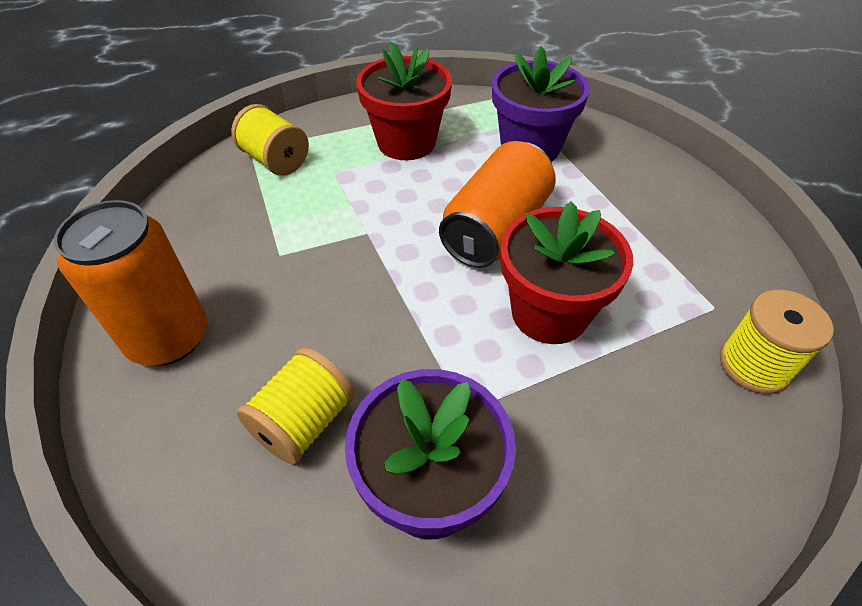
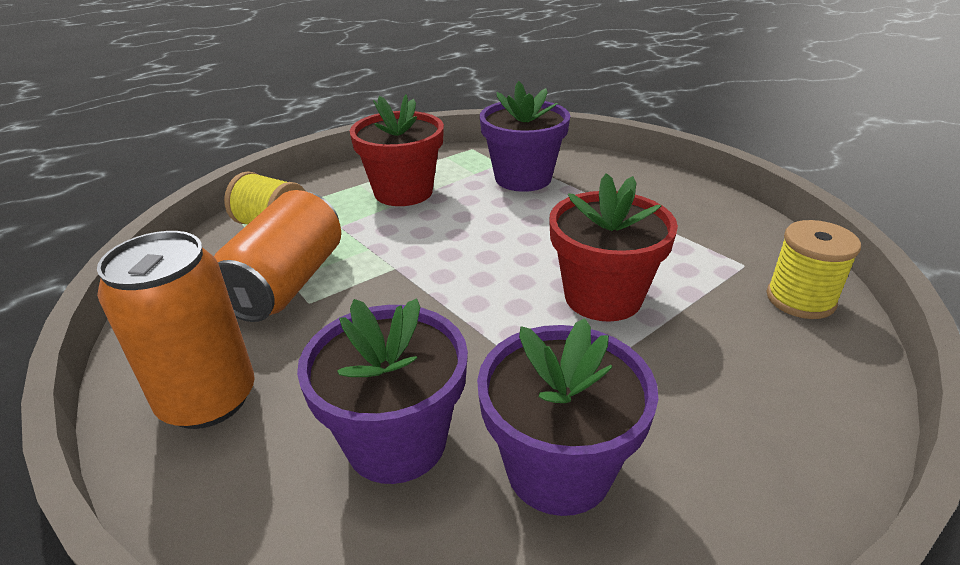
camera: 15 degrees left, 15 degrees down
yellow spool [237,347,354,465] -> purple flower pot [297,298,468,484]
orange can [439,141,556,268] -> orange can moved to [214,190,341,322]

